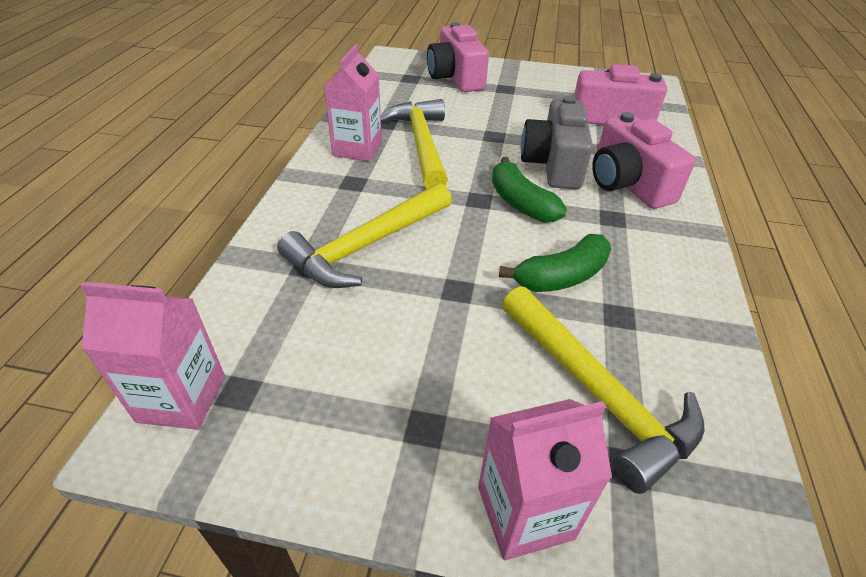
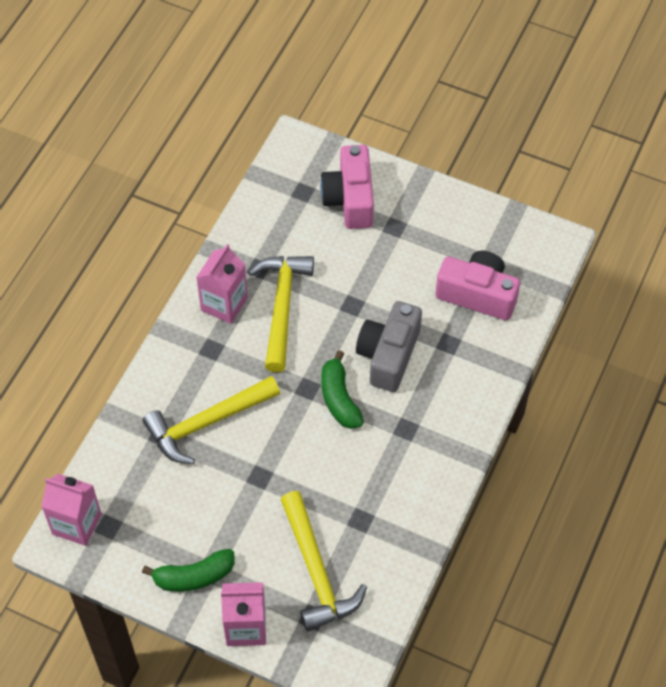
camera: 15 degrees right, 15 degrees up
green banana [499,234,611,292] -> green banana moved to [142,549,235,592]
pink camera [592,112,696,209] -> none

